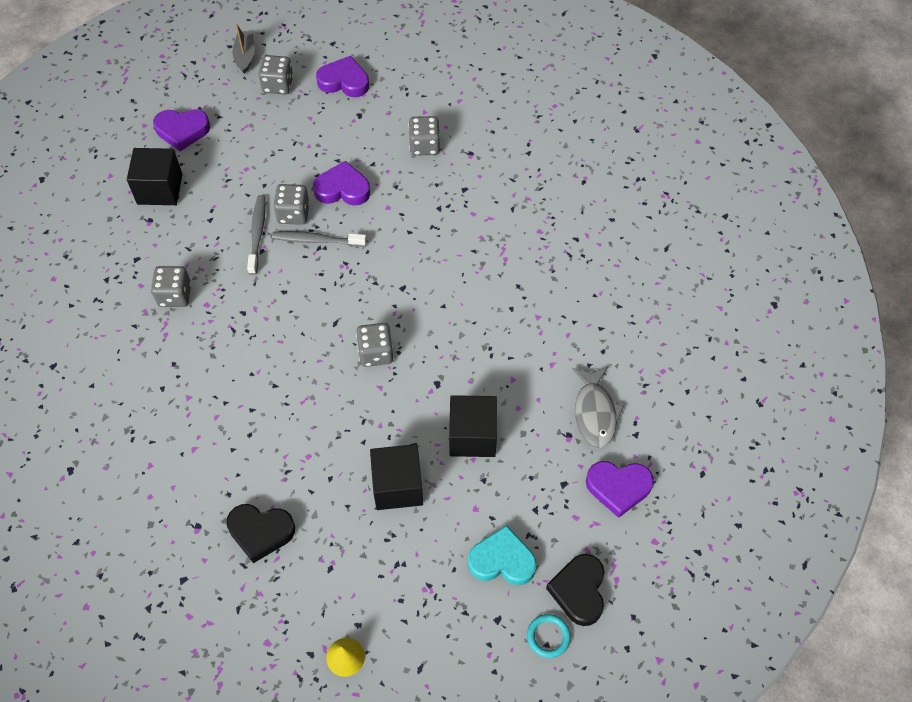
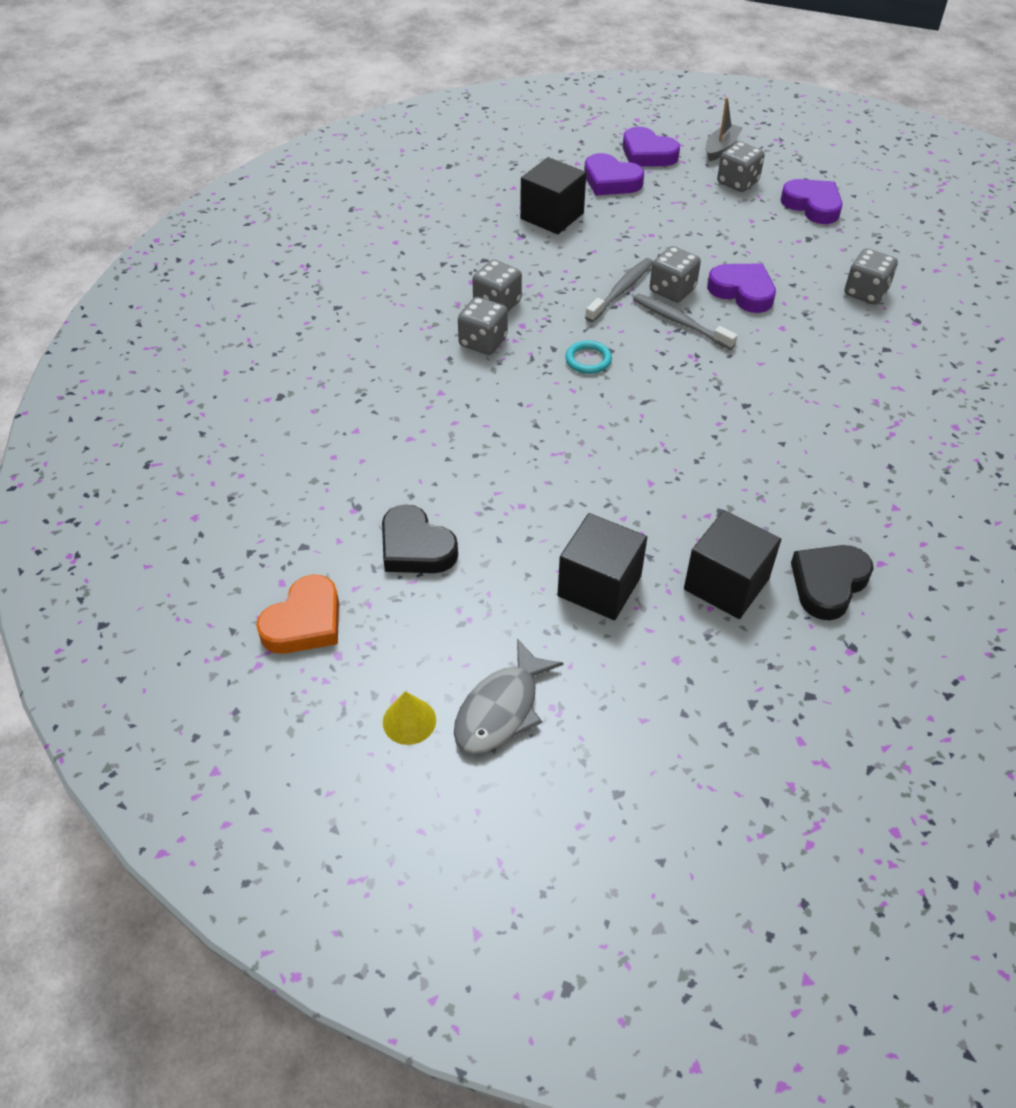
camera: 35 degrees right, 10 degrees down
grey dice [356,323,393,367] -> grey dice moved to [458,297,508,355]
turquoise heart [468,525,537,585] -> none
turquoise ring [527,614,571,658] -> turquoise ring moved to [565,340,612,374]
black heart [546,554,605,626] -> black heart moved to [791,545,874,620]
grey fish [572,367,624,448] -> grey fish moved to [454,639,563,754]
purple heart [586,461,654,518] -> purple heart moved to [623,127,680,167]
none -> orange heart [256,575,339,654]

